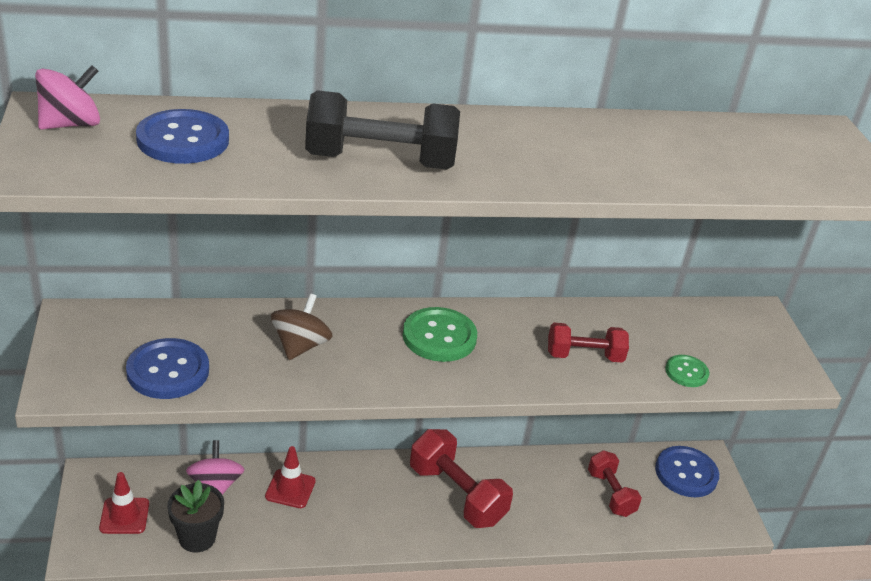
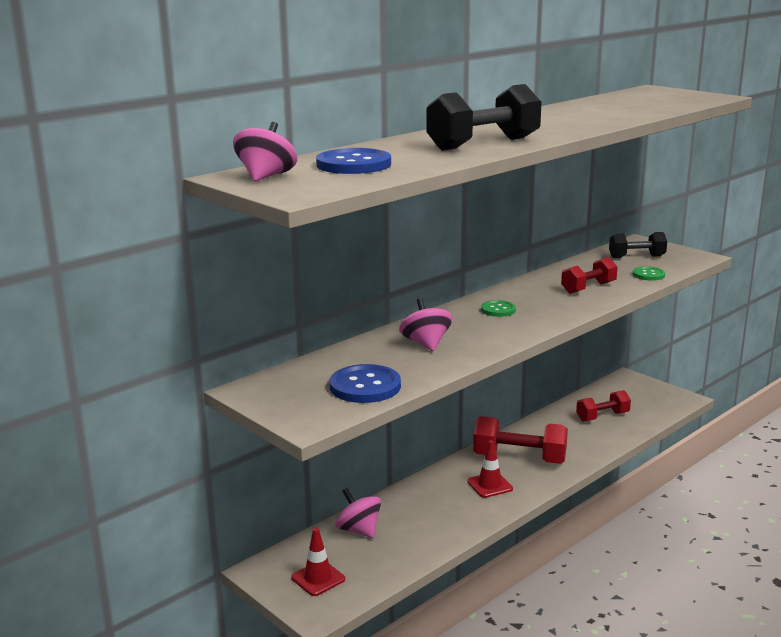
camera: 30 degrees left, 15 degrees down
black flower pot [167,480,224,553] -> none
red traffic cone [265,446,316,508] -> red traffic cone moved to [467,440,513,498]
brown spinning top [271,293,333,360] -> pink spinning top [399,298,453,351]
green button [403,307,477,362] -> green button [481,300,516,317], size x0.58
red dumbbell [588,450,642,517] -> red dumbbell turned 60 degrees counterclockwise [576,390,631,421]
blue button [655,446,719,497] -> none
none -> black dumbbell [609,232,667,258]

